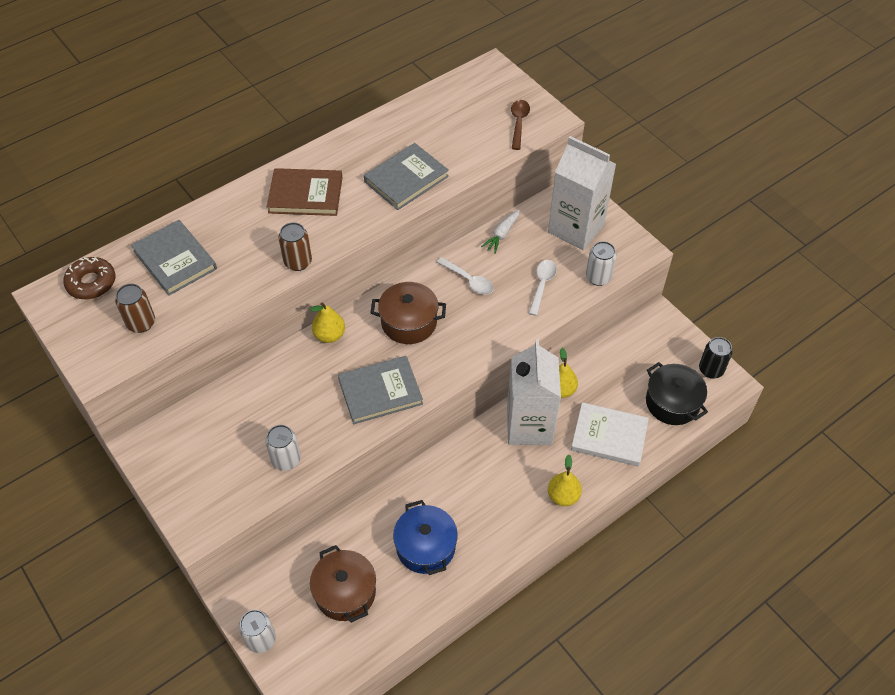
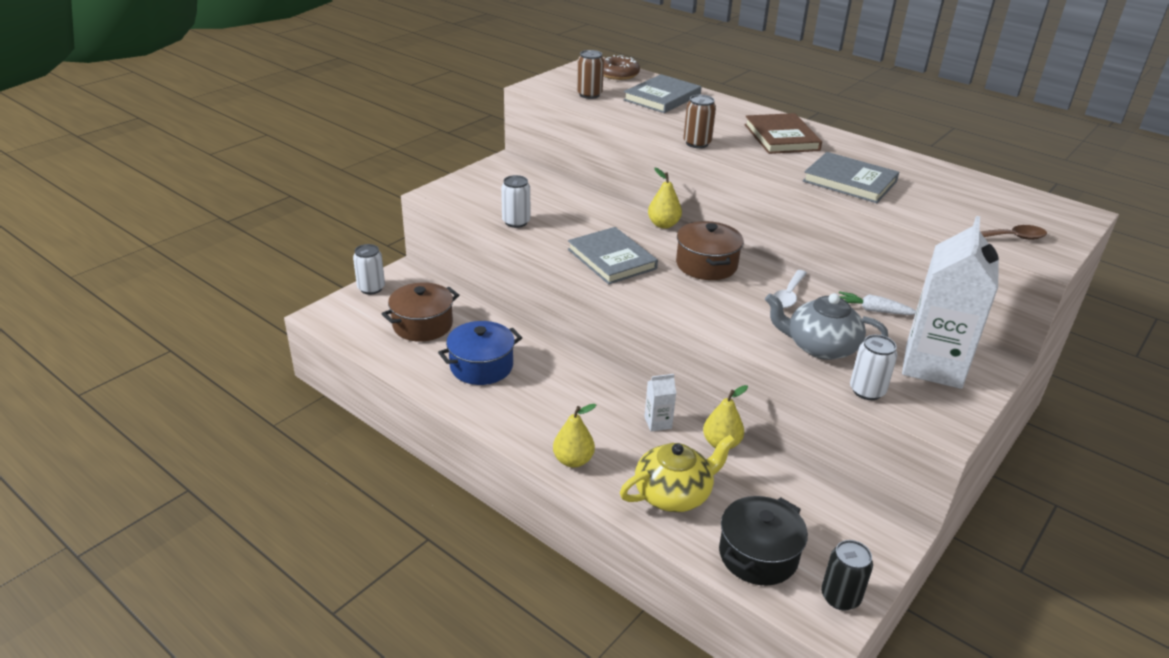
camera: 75 degrees right, 20 degrees down
white carton [507,339,561,445] -> white carton [644,374,676,431], size x0.41
white spoon [529,260,557,316] -> grey teapot [765,293,888,360]
white book [571,402,649,467] -> yellow teapot [620,435,736,512]

